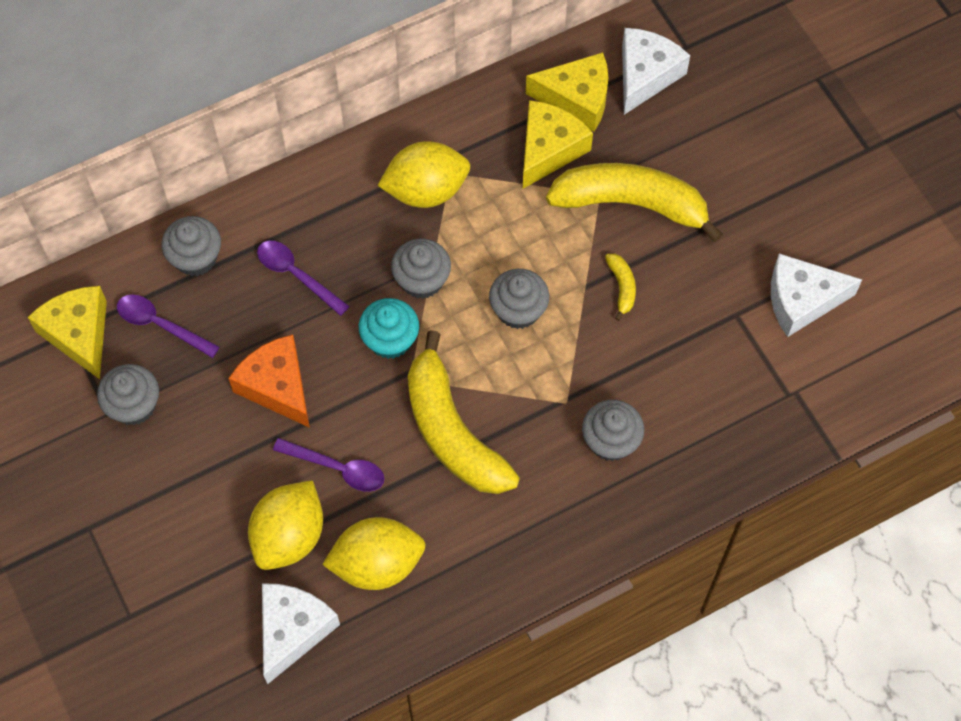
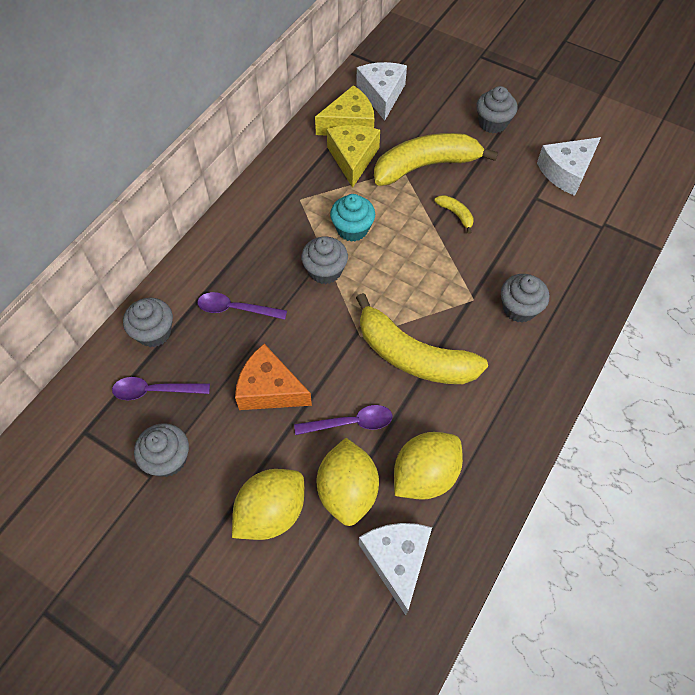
camera: 30 degrees left, 5 degrees down
yellow cheese [27,286,107,379] -> none
turquoise cupcake [359,298,419,359] -> turquoise cupcake moved to [330,194,375,242]
yellow lemon [377,141,470,208] -> yellow lemon moved to [232,469,304,540]
grey cupcake [489,269,549,329] -> grey cupcake moved to [476,86,518,133]

